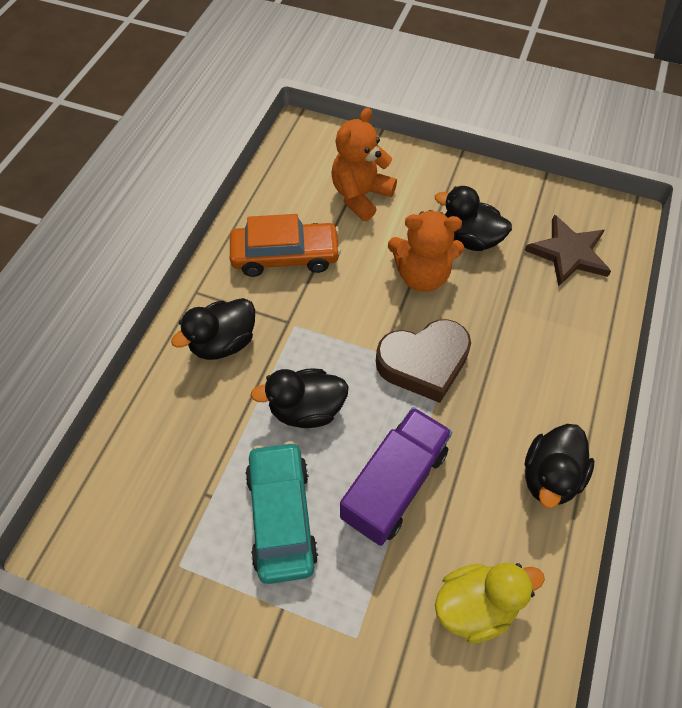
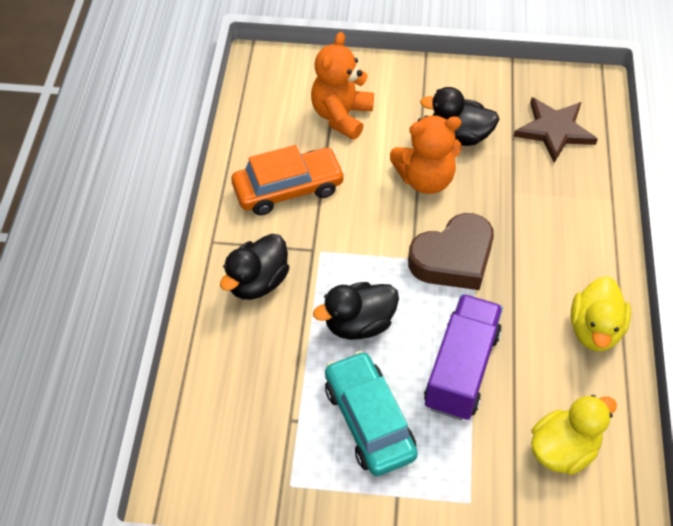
camera: 15 degrees left, 5 degrees down
black duck [525,424,594,509] -> yellow duck [570,276,631,351]

